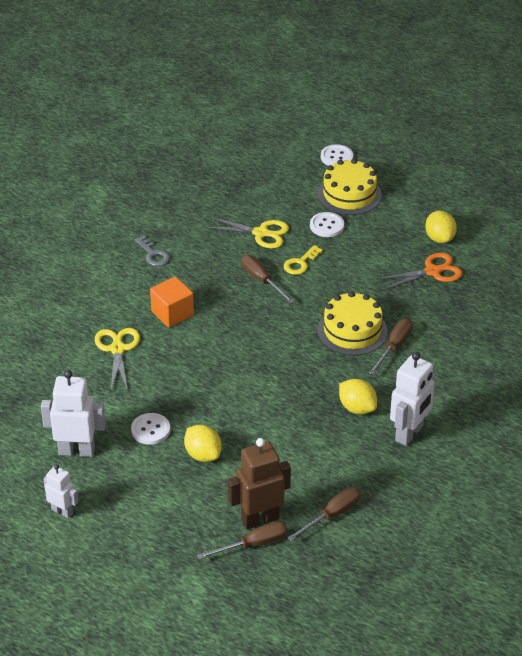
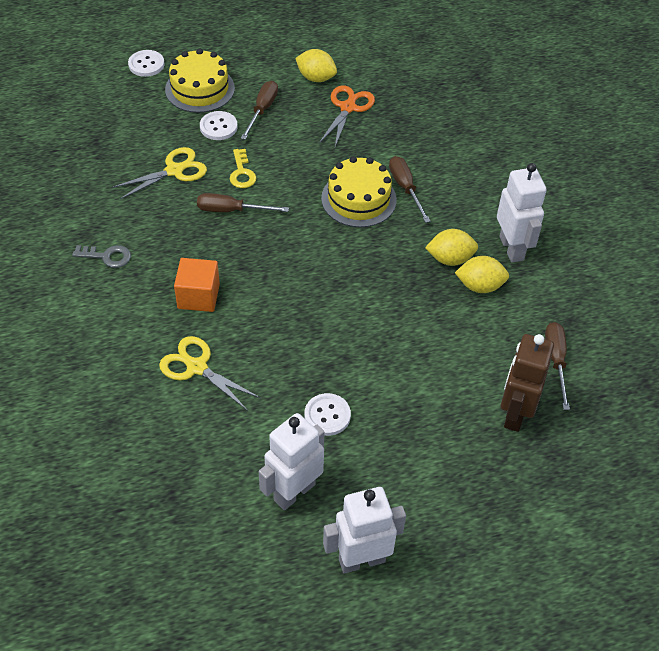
camera: 50 degrees left, 10 degrees up
white robot [43,464,78,518] -> white robot [323,487,406,574], size x1.69
yellow lemon [184,425,222,462] -> yellow lemon moved to [455,256,509,293]
brown screwdriver [197,521,288,560] -> brown screwdriver moved to [241,81,278,140]

